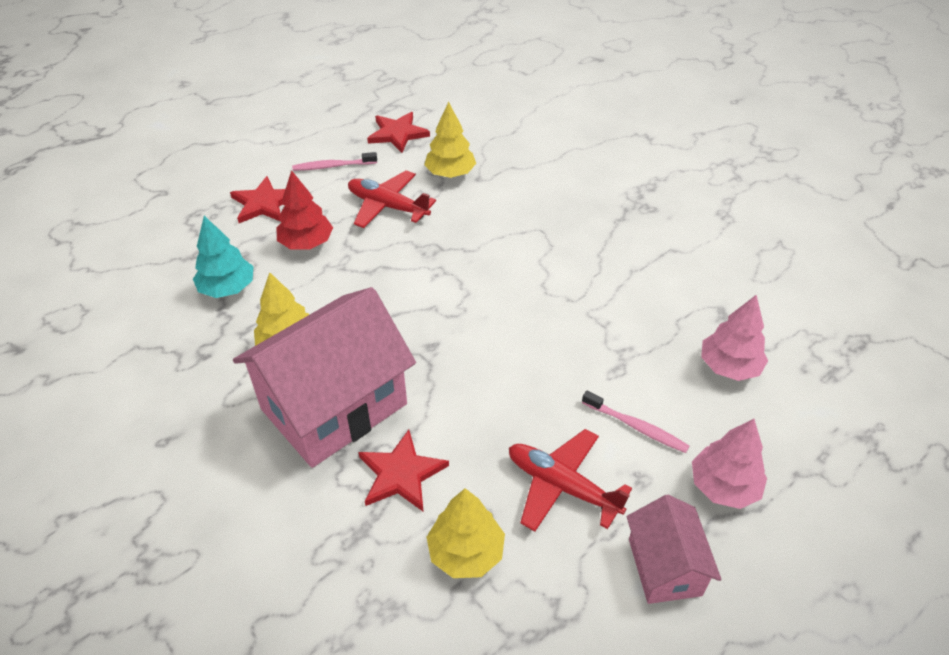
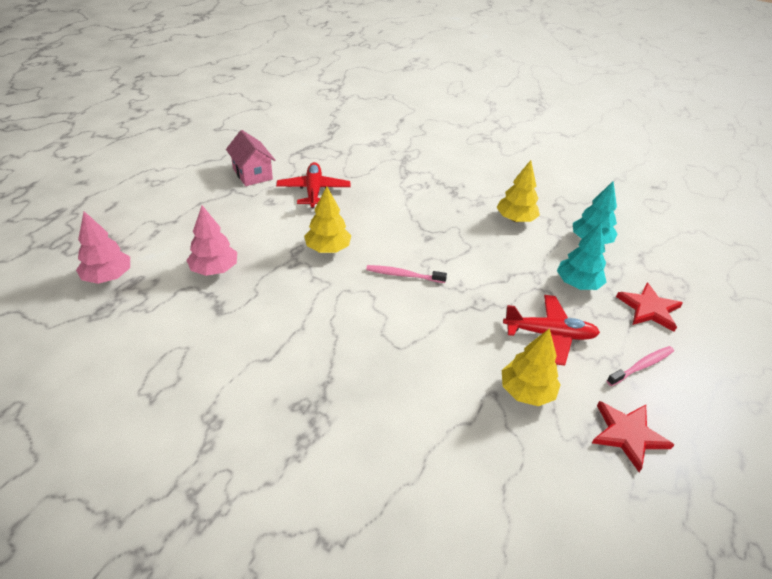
camera: 155 degrees right, 5 degrees down
pink house [233,287,416,468] -> none
red tree [277,170,333,249] -> turquoise tree [557,223,607,290]
red star [358,430,449,512] -> none
yellow tree [427,488,505,578] -> yellow tree moved to [304,186,351,253]
red plane [509,429,632,532] -> red plane turned 105 degrees counterclockwise [276,162,350,208]
pink toothbrush [582,391,689,453] -> pink toothbrush moved to [366,265,447,283]
pink tree [692,419,767,509] -> pink tree moved to [76,211,130,284]

